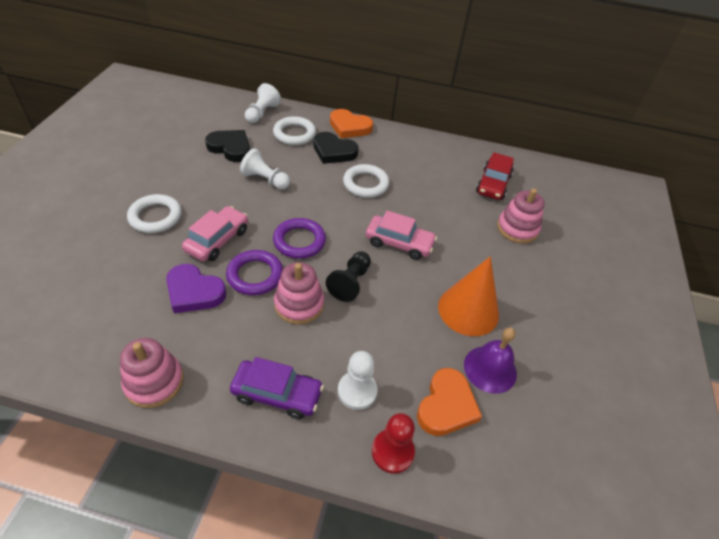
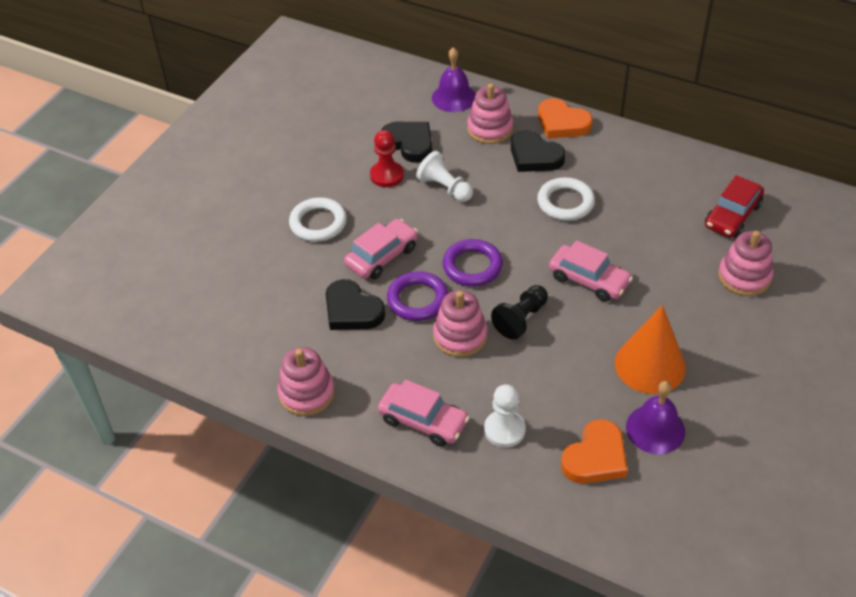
camera: 20 degrees right, 0 degrees up
purple heart [166,264,226,313] -> black heart [326,279,385,330]
purple car [230,357,324,419] -> pink car [378,379,470,447]
white pawn [245,83,281,123] -> purple bell [432,47,476,112]
white ring [273,116,316,145] -> pink stacking toy [467,83,513,144]
red pawn [372,413,415,474] -> red pawn moved to [370,130,404,187]

